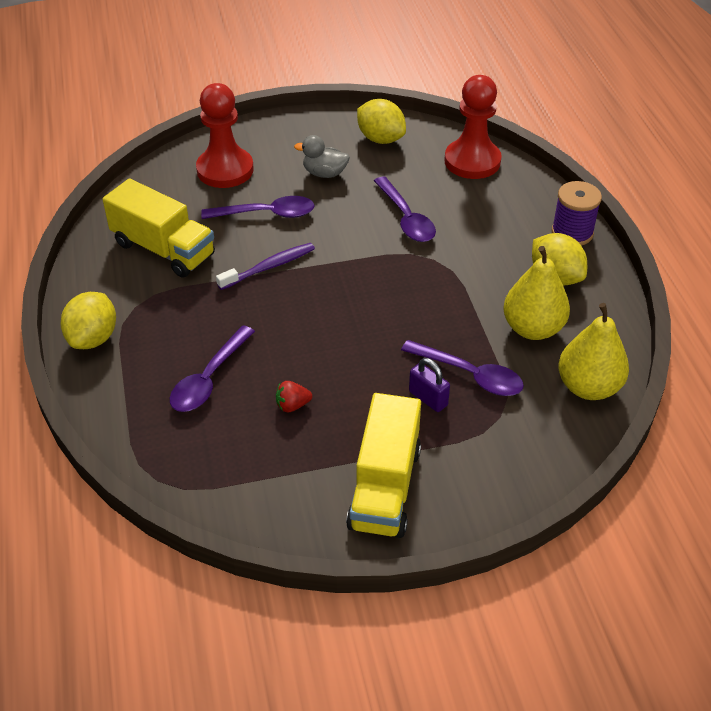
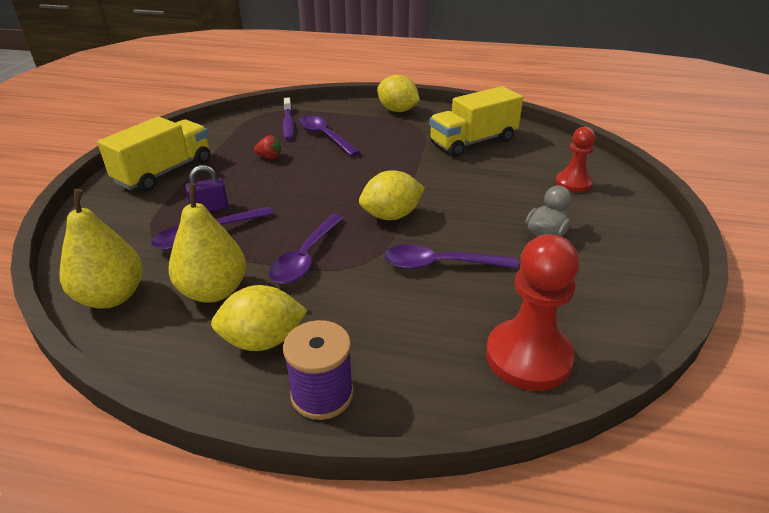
camera: 115 degrees right, 10 degrees down
red pawn [196,83,254,188] -> red pawn [556,127,595,193], size x0.61
purple spoon [201,196,315,219] -> purple spoon moved to [269,214,344,284]
purple toothbrush [216,243,315,290] -> purple toothbrush moved to [282,97,294,141]
red strawberry [276,381,312,412] -> red strawberry turned 90 degrees clockwise [254,135,281,159]
yellow truck [346,393,421,538] -> yellow truck turned 90 degrees clockwise [97,117,211,192]
yellow lemon [357,99,406,144] -> yellow lemon moved to [359,170,425,220]

